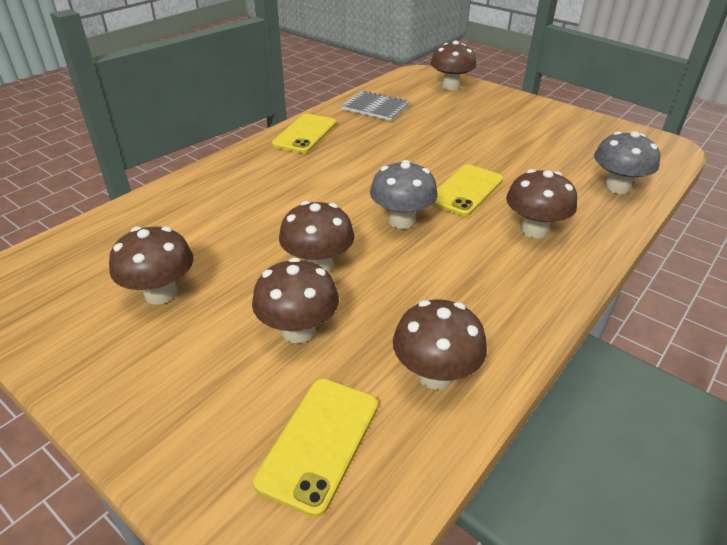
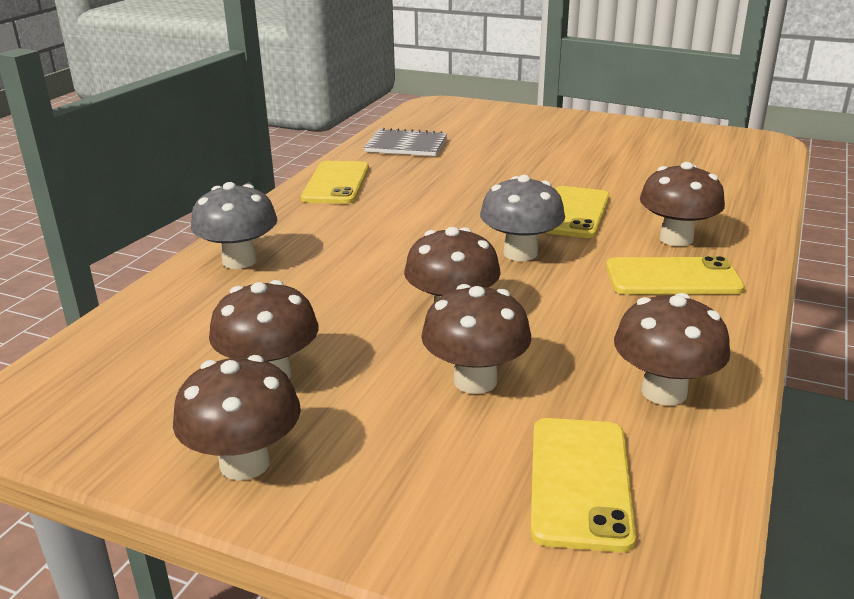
camera: 15 degrees left, 10 degrees down
brown mushroom [431,40,476,90] -> brown mushroom moved to [173,355,301,480]
grey mushroom [594,131,660,194] -> grey mushroom moved to [191,182,277,269]
none -> yellow phone [606,256,745,295]

